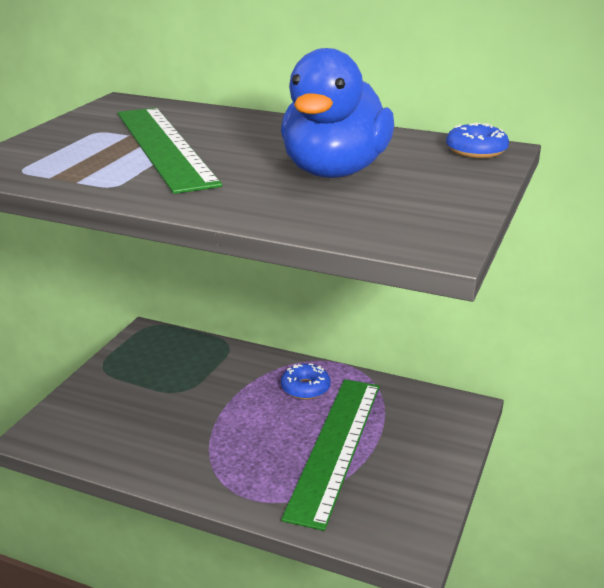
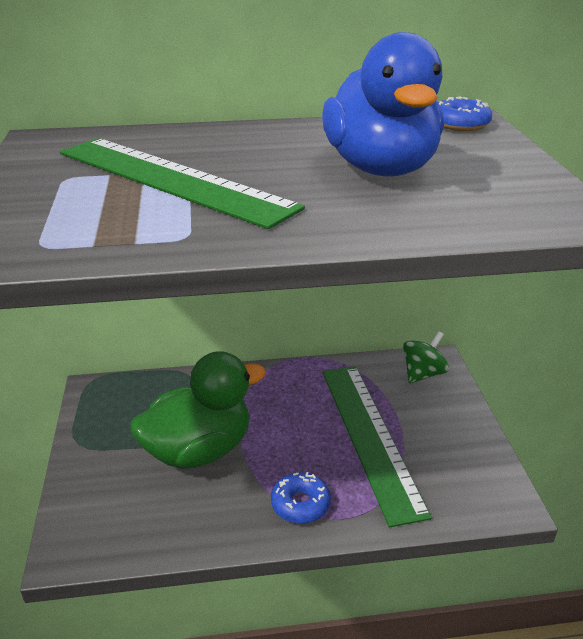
camera: 30 degrees left, 5 degrees up
blue donut [281,364,330,399] -> blue donut moved to [271,472,331,524]
none -> green duck [131,351,266,469]
none -> green spinning top [403,331,449,384]

